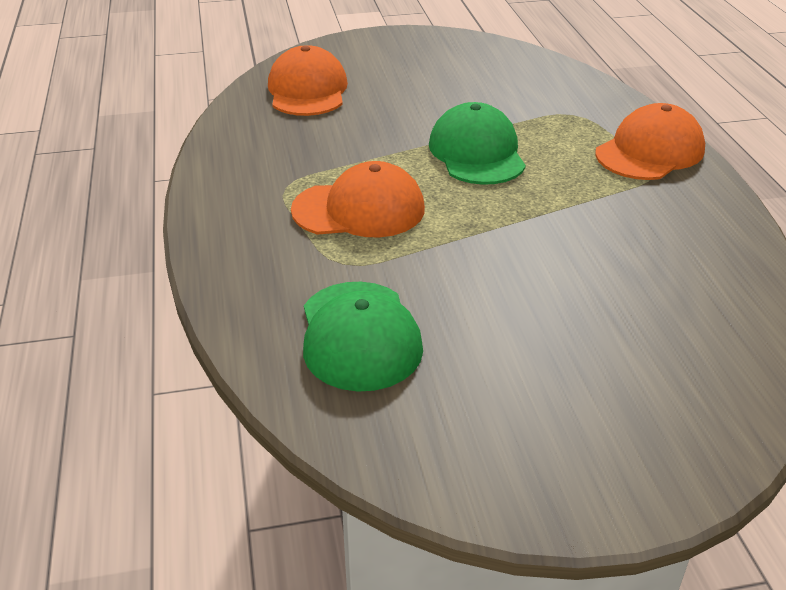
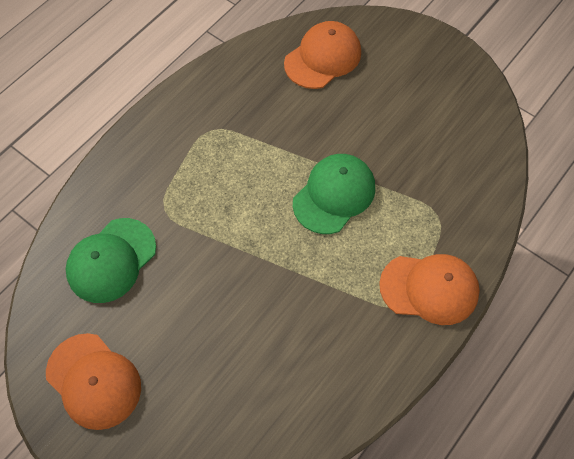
camera: 50 degrees right, 25 degrees up
orange cap [291,161,425,237] -> orange cap moved to [46,333,141,430]

